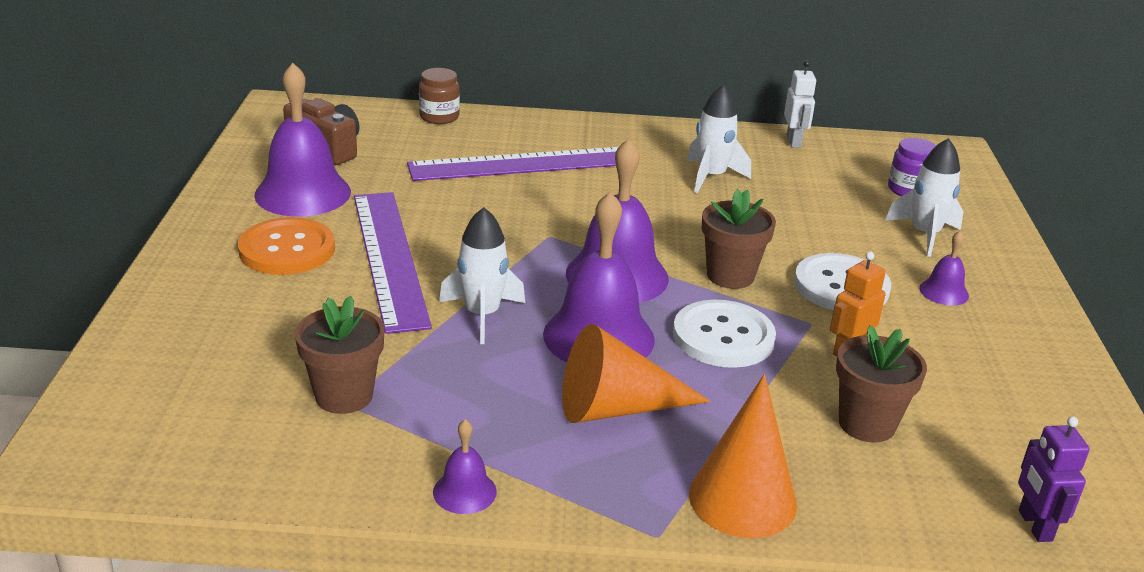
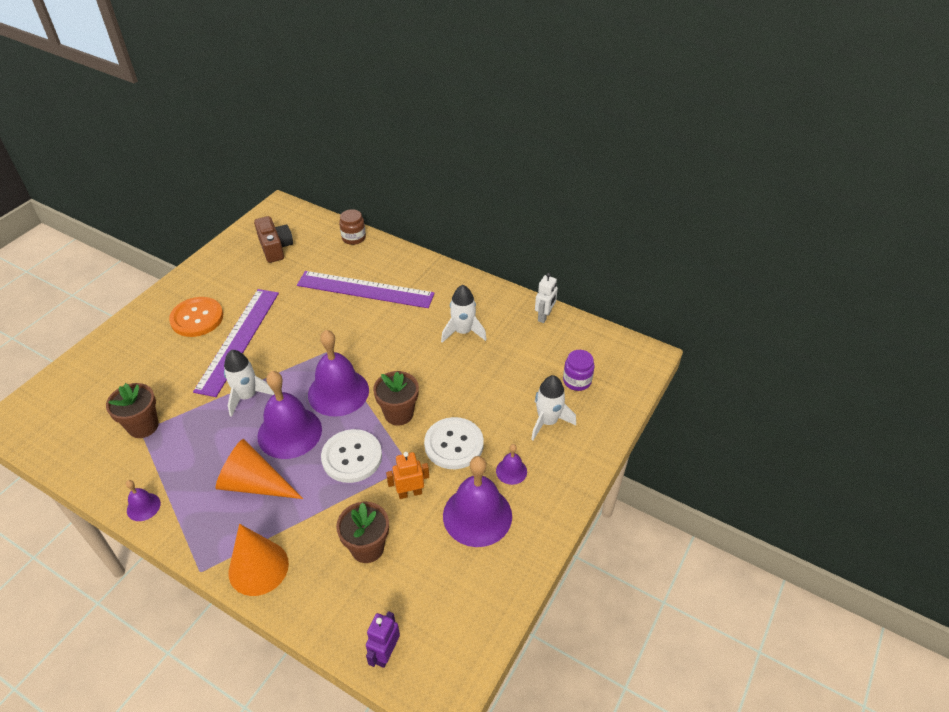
camera: 30 degrees right, 15 degrees up
purple bell [254,63,351,217] -> purple bell moved to [443,456,512,547]

